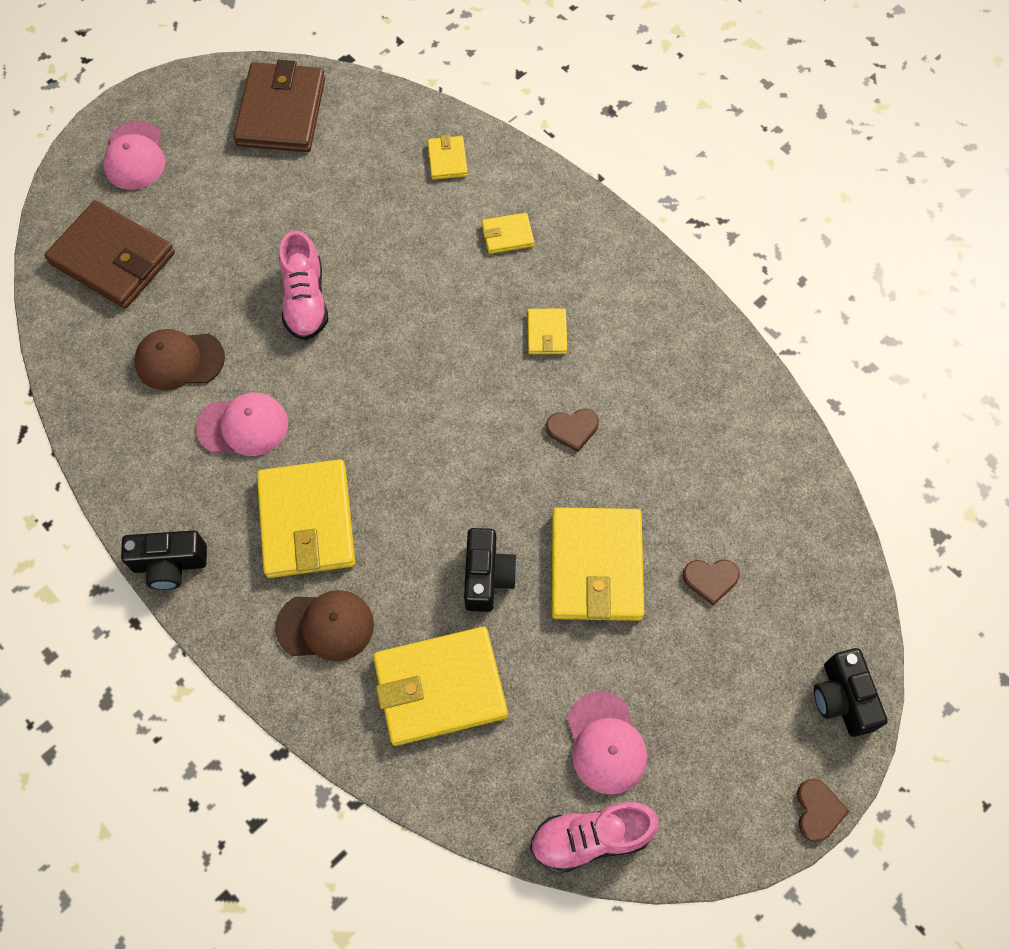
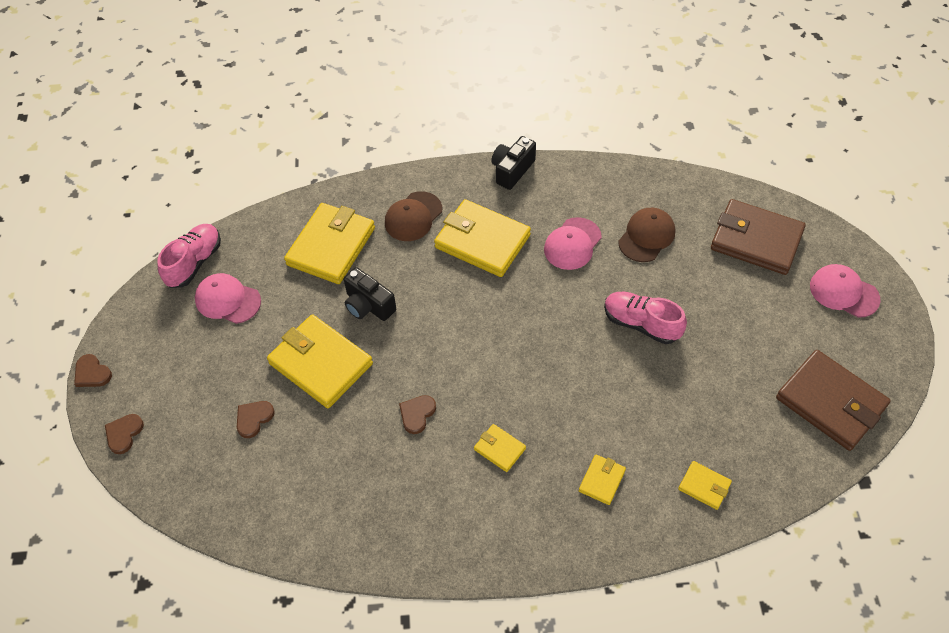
camera: 130 degrees right, 10 degrees down
brown wallet [44,200,175,308] -> brown wallet turned 45 degrees clockwise [711,199,806,275]
black camera [814,648,888,737] -> brown heart [105,414,144,454]

